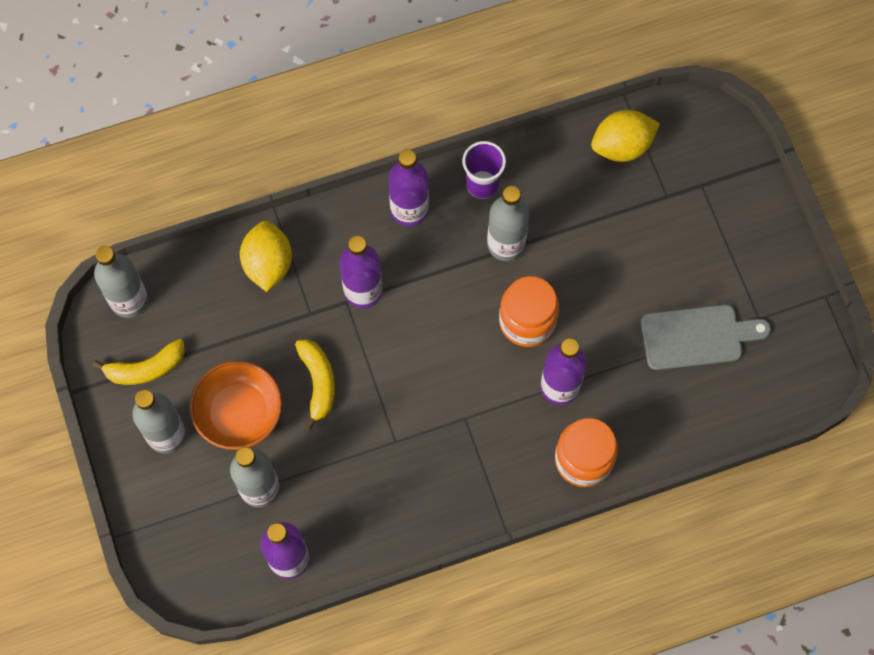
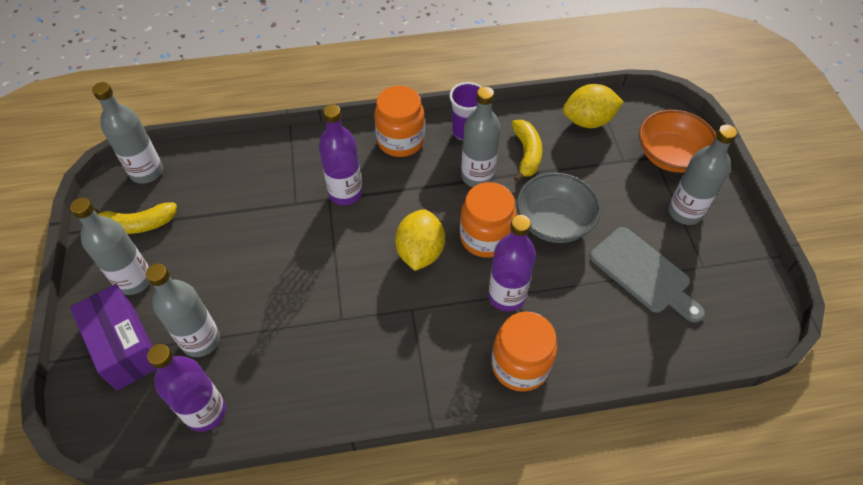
camera: 10 degrees right, 15 degrees down
orange bowl [189,361,282,450] -> orange bowl moved to [639,110,716,173]
yellow lemon [240,221,292,292] -> yellow lemon moved to [395,209,445,271]
yellow banana [295,339,335,430] -> yellow banana moved to [512,120,542,182]
purple bottle [388,149,429,227] -> orange jar [374,86,425,157]
grey cutting board [641,304,771,370] -> grey cutting board turned 45 degrees clockwise [590,227,705,323]
none -> purple box [70,284,157,391]
none -> grey bowl [517,173,601,243]
none -> grey bottle [668,125,737,225]

